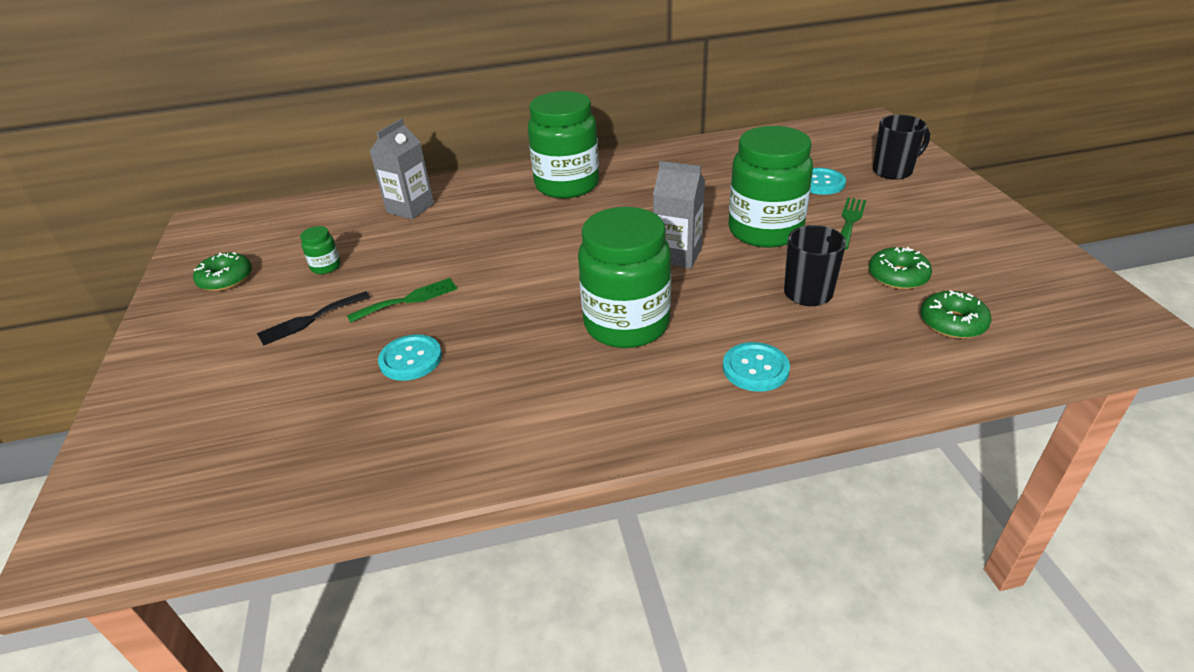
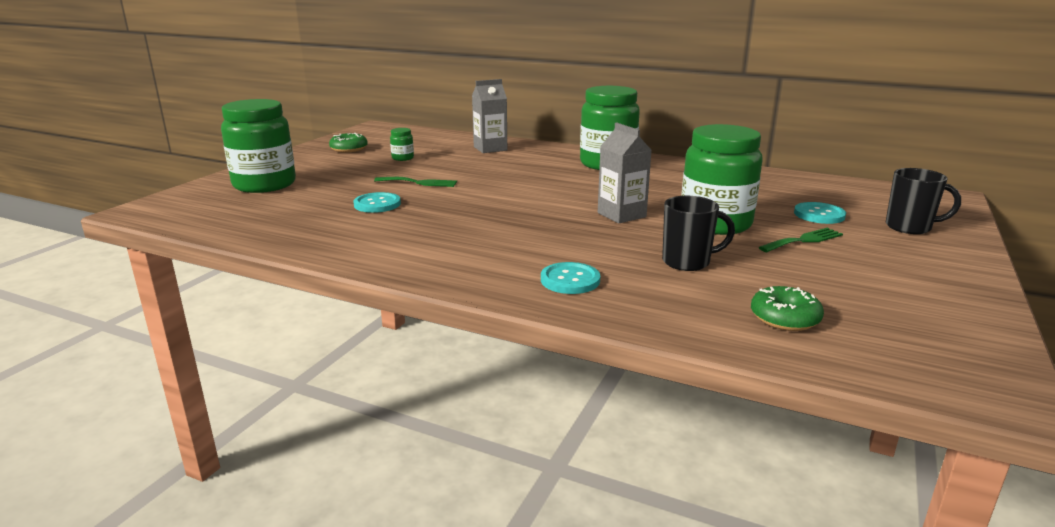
camera: 35 degrees right, 15 degrees down
black fork [257,291,370,346] -> none
green jar [578,207,671,348] -> green jar moved to [221,99,296,193]
green donut [868,247,932,290] -> none

